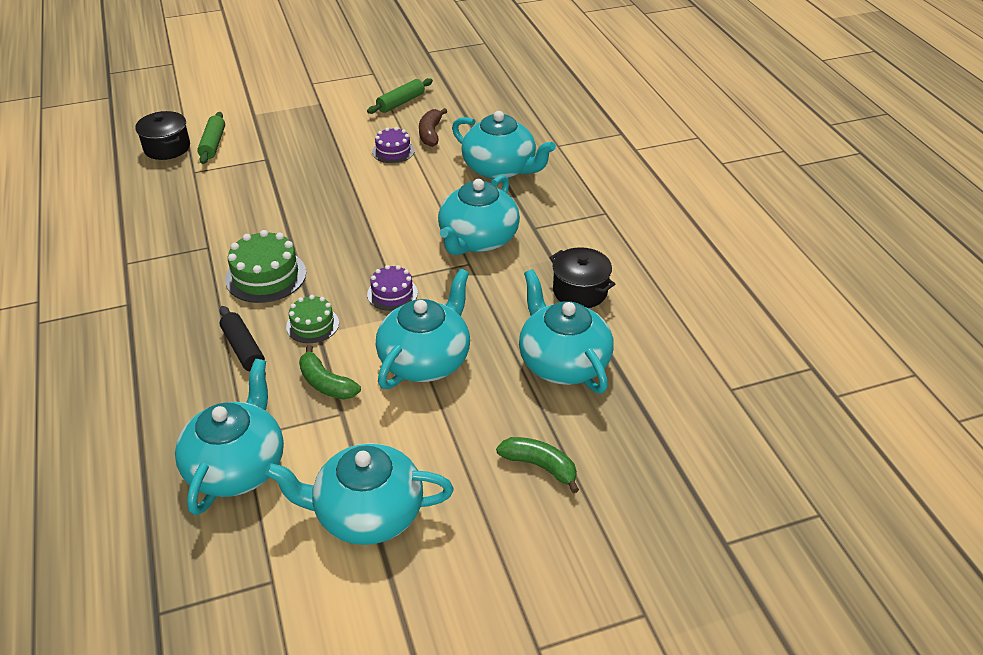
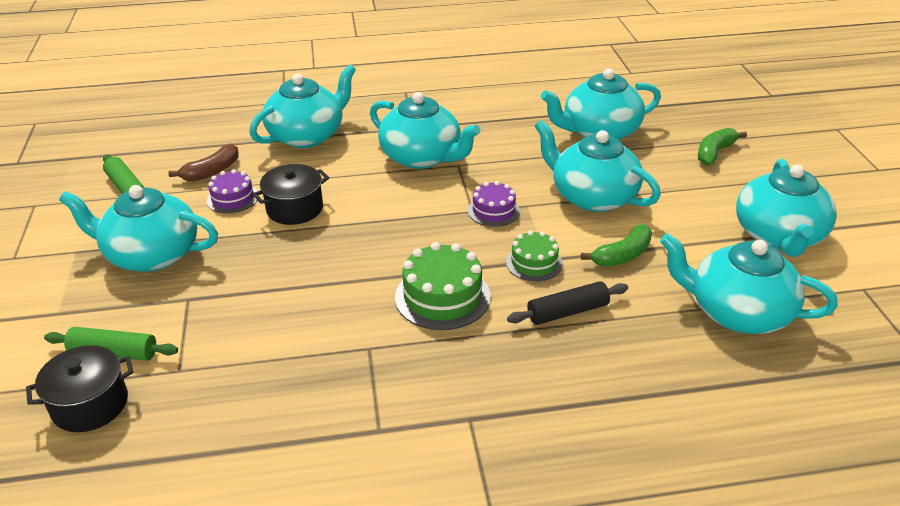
camera: 80 degrees left, 5 degrees down
brown banana [419,108,447,147] -> brown banana turned 60 degrees counterclockwise [168,144,239,182]
black pot [550,247,615,308] -> black pot moved to [253,164,329,225]
none -> turquoise teapot [59,185,218,272]

